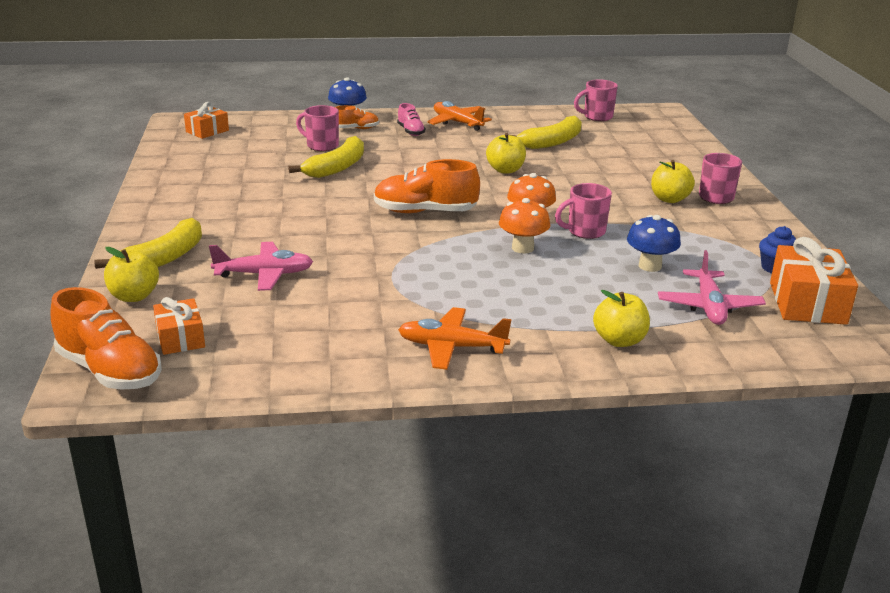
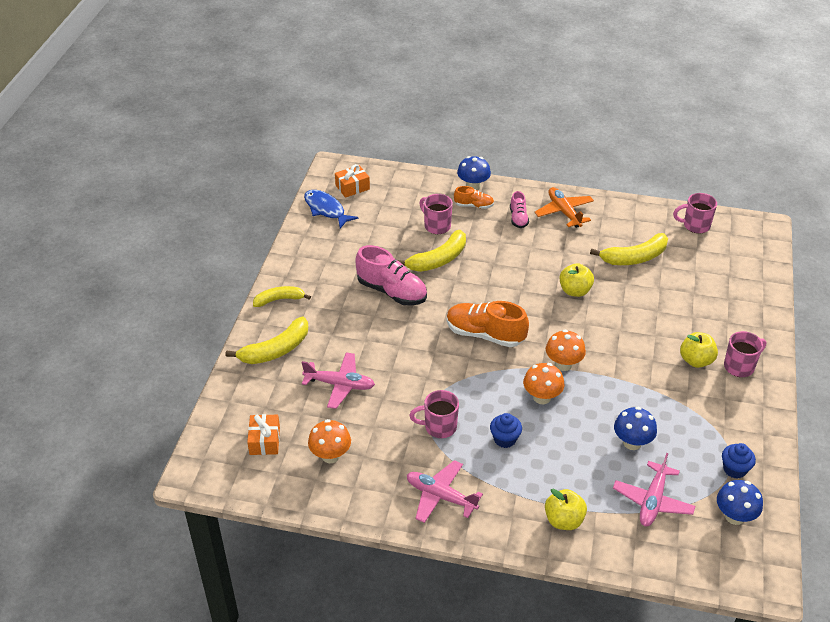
camera: 20 degrees right, 15 degrees up
orange shoe [51,287,162,389] -> none
yellow apple [104,247,159,302] -> none
orange plane [398,307,512,370] -> pink plane [407,460,483,523]
pink mug [555,183,612,239] -> pink mug moved to [410,390,459,438]
orange gift [770,237,858,325] -> blue mushroom [717,480,763,525]
none -> yellow banana [253,286,311,307]
none -> blue fish [304,190,358,228]
none -> orange mushroom [308,419,351,463]
none -> pink shoe [355,245,427,306]
none -> blue cupcake [490,413,522,448]

